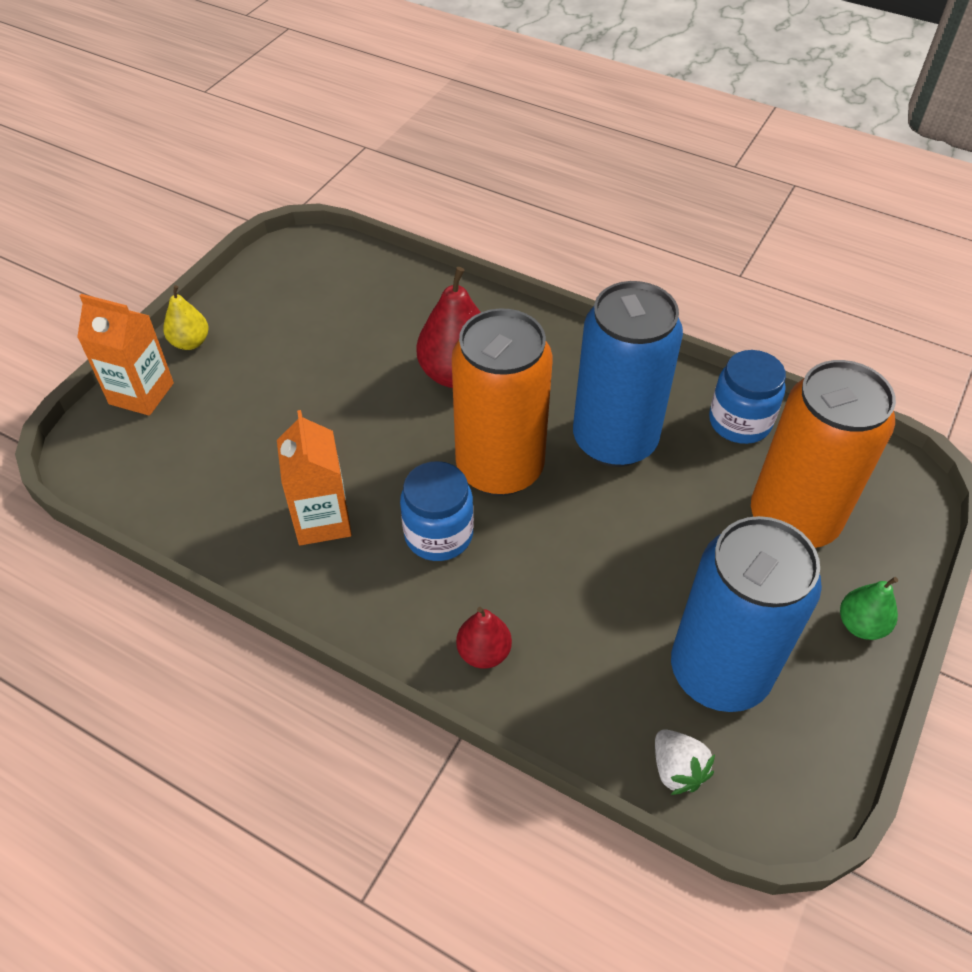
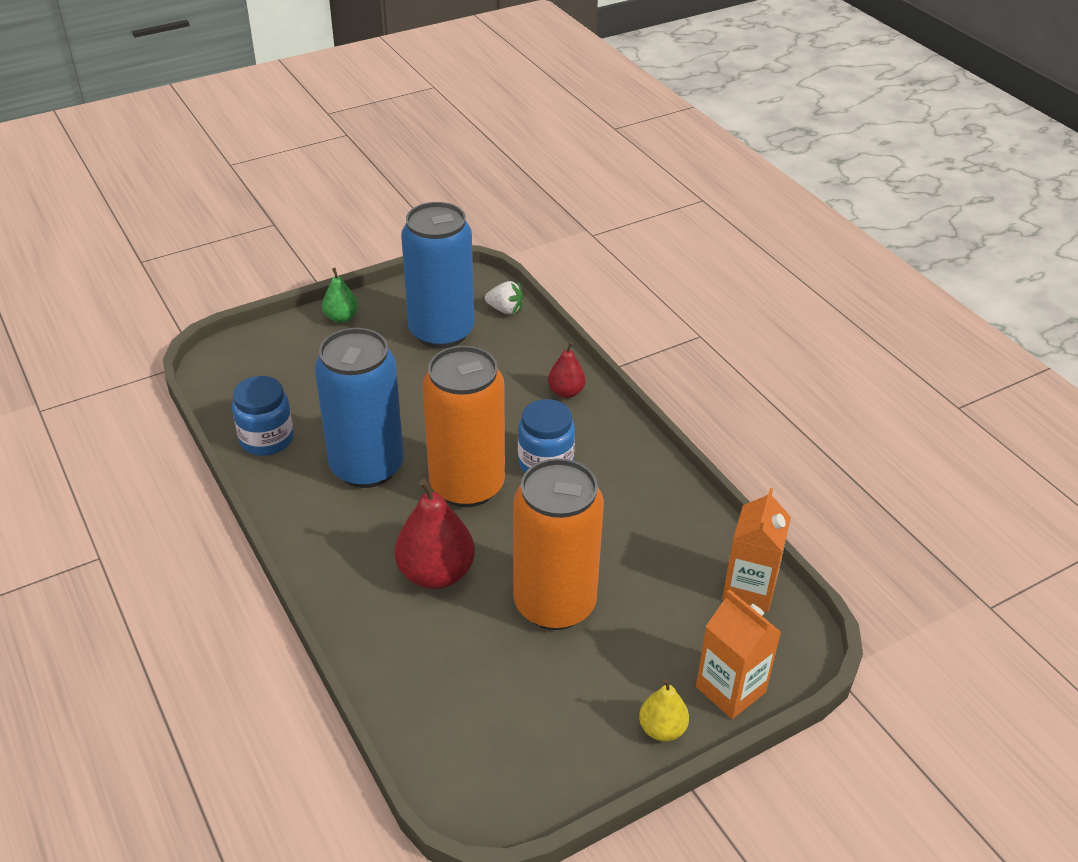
camera: 150 degrees left, 10 degrees down
orange carton [277,410,352,545] -> orange carton moved to [722,488,791,612]
white strawberry [655,729,715,795] -> white strawberry turned 105 degrees clockwise [485,281,523,315]
orange can [751,360,896,548] -> orange can moved to [513,458,604,630]

